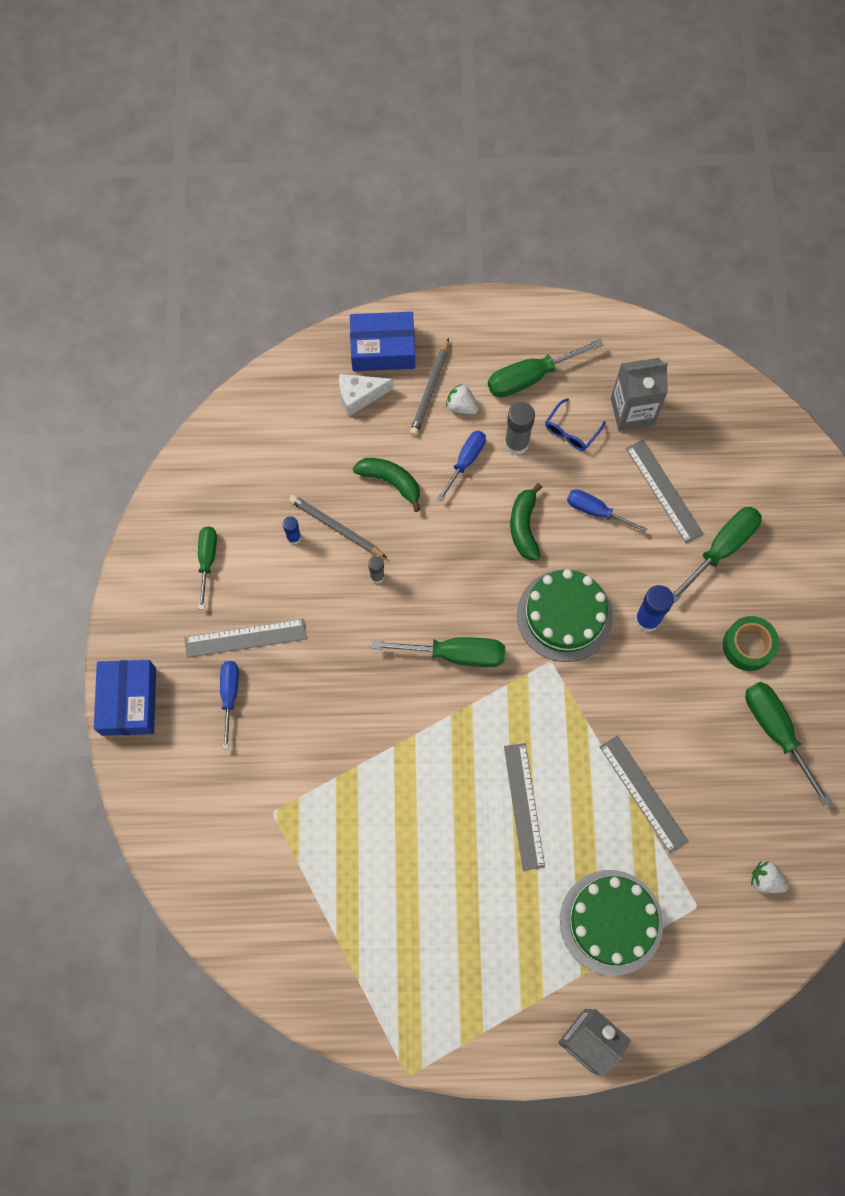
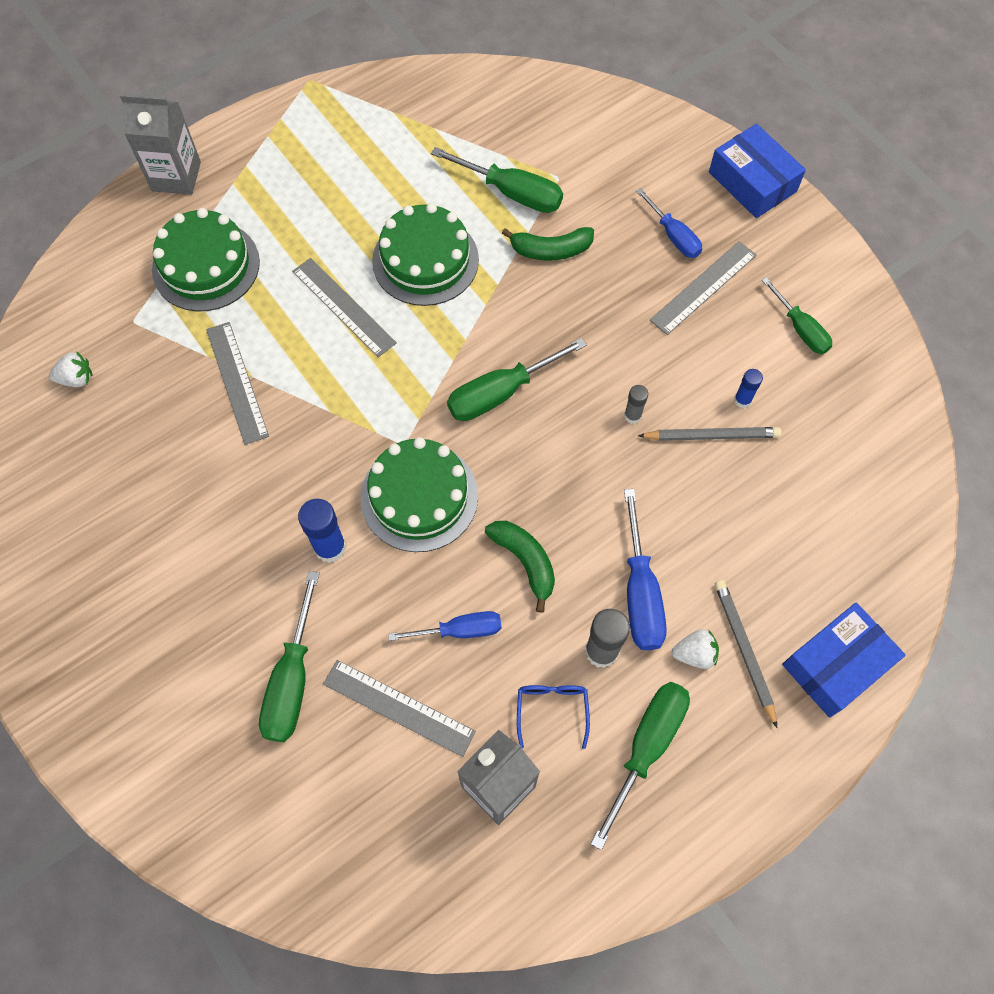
camera: 145 degrees right, 5 degrees down
white cheese [339,374,393,416] -> none
green banana [353,458,420,512] -> green banana moved to [502,227,594,261]
blue screwdriver [437,431,486,501] -> blue screwdriver [624,489,667,650], size x1.51
grey ruler [600,735,688,853] -> grey ruler turned 45 degrees clockwise [206,322,269,445]
green tape [723,616,779,671] -> none
green screwdriver [745,682,831,806] -> green screwdriver moved to [431,147,563,213]
none -> green cake [372,203,479,306]

